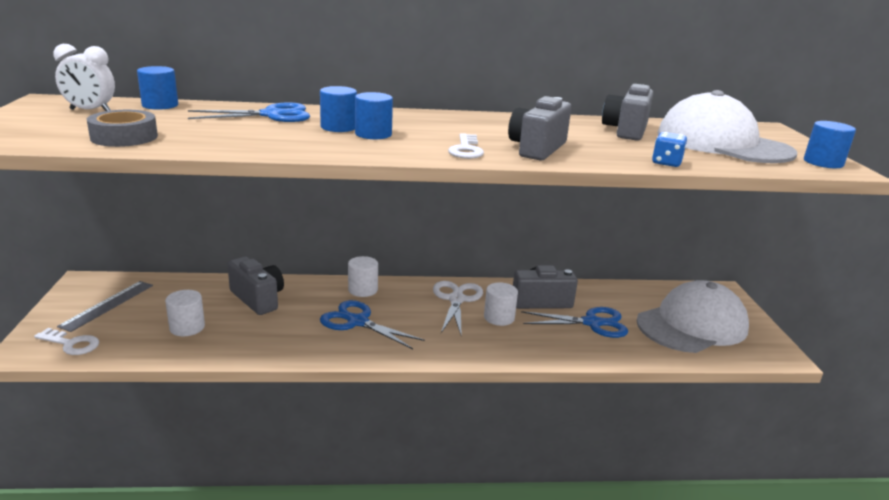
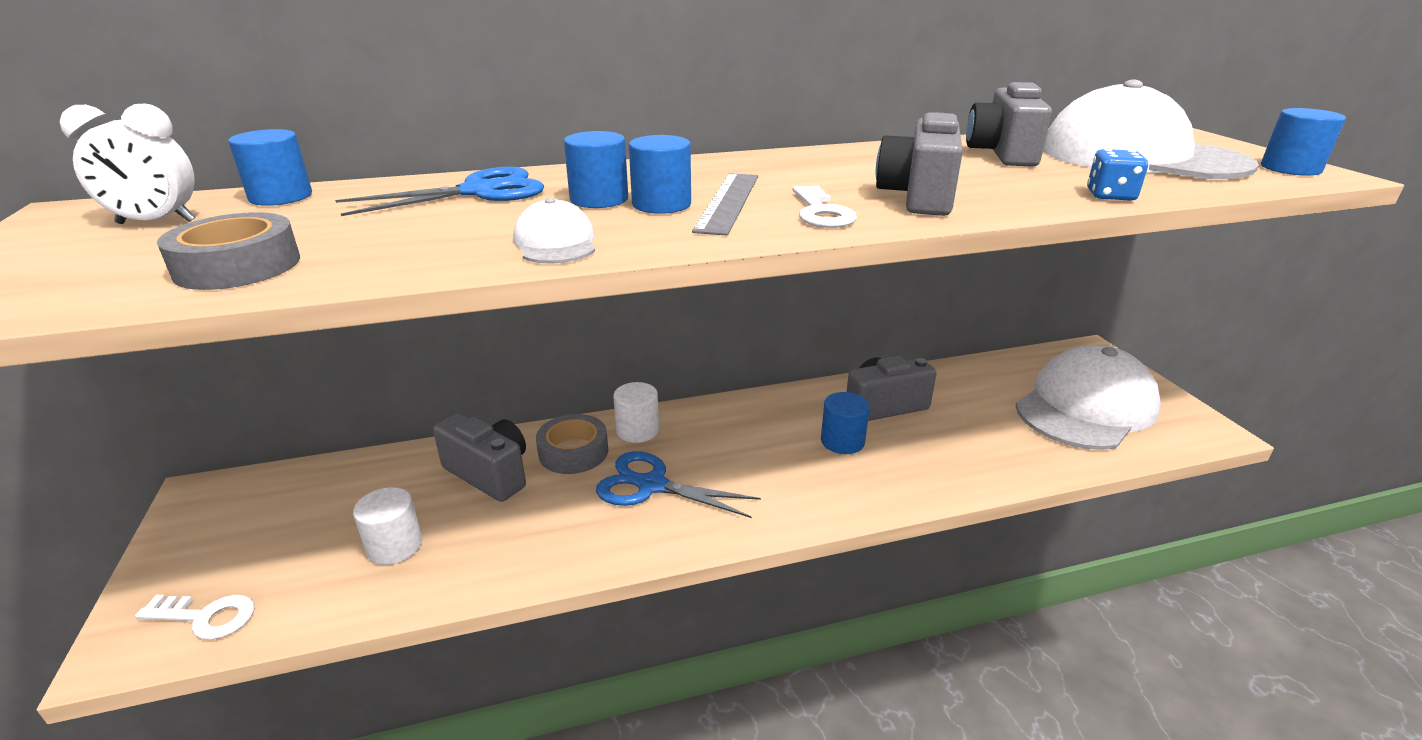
camera: 10 degrees left, 5 degrees up
grey ruler [57,281,153,332] -> grey ruler moved to [692,173,758,235]
white scissors [433,281,483,337] -> none
white cylinder [484,282,518,326] -> blue cylinder [821,392,870,454]
blue scissors [521,307,628,338] -> none
none -> white cap [513,198,595,264]
none -> grey tape [536,414,608,474]

